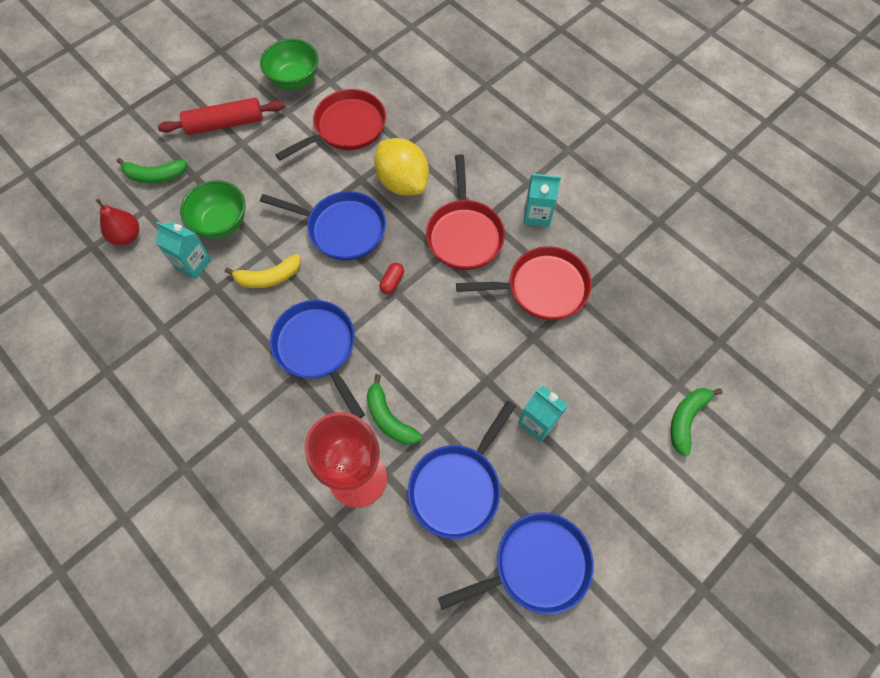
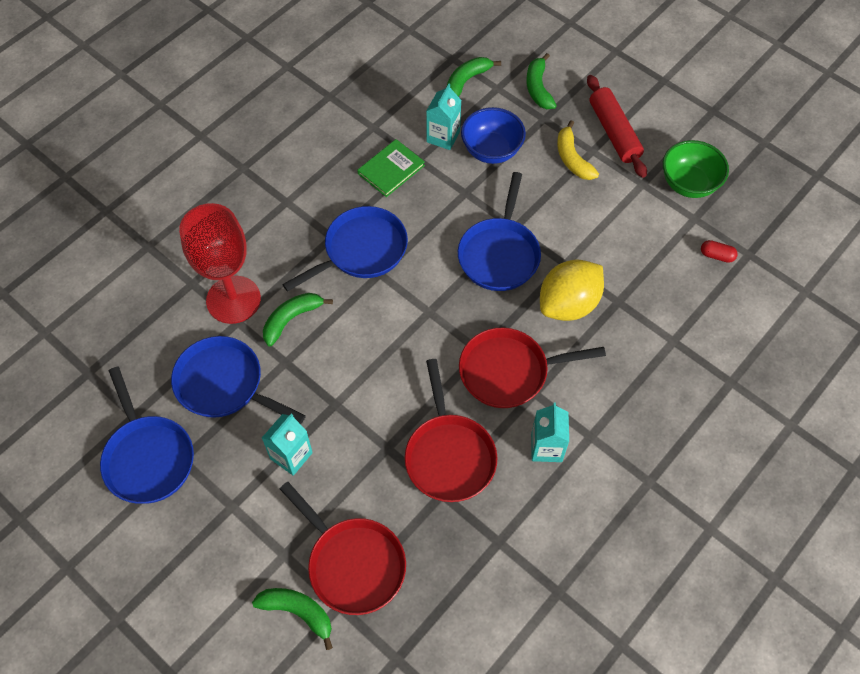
camera: 85 degrees right, 5 degrees down
red pear [96,199,139,245] -> green banana [447,57,501,97]
green bowl [180,180,246,239] -> blue bowl [461,107,526,164]
yellow banana [225,254,301,288] -> yellow banana moved to [557,120,599,180]
red pan [275,89,386,161] -> red pan moved to [280,482,406,615]
red capsule [379,262,404,294] -> red capsule moved to [701,240,738,263]
none -> green book [357,139,425,197]

